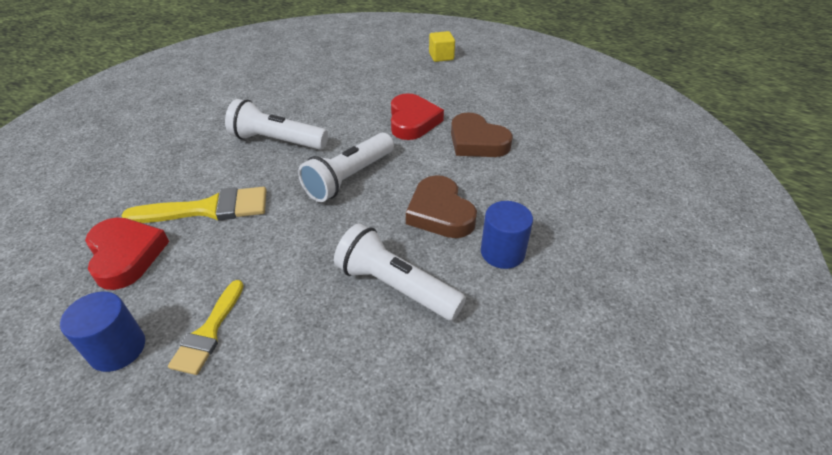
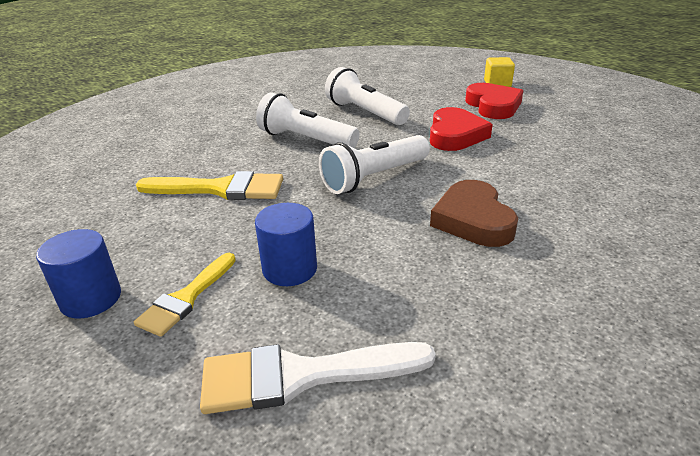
camera: 15 degrees right, 10 degrees down
red heart [85,217,169,290] -> red heart moved to [465,83,523,119]
white flashlight [334,223,466,321] -> white flashlight moved to [325,67,410,125]
brown heart [451,112,513,157] -> none
blue cylinder [481,201,533,269] -> blue cylinder moved to [255,203,317,286]
none -> white brush [200,342,436,414]

